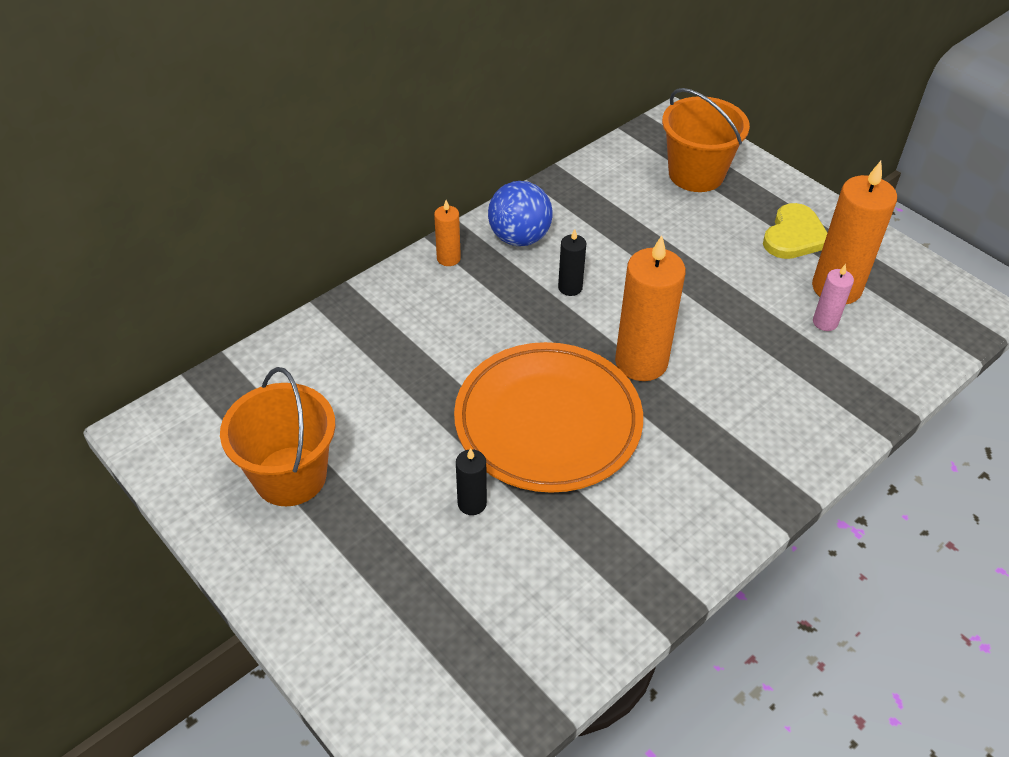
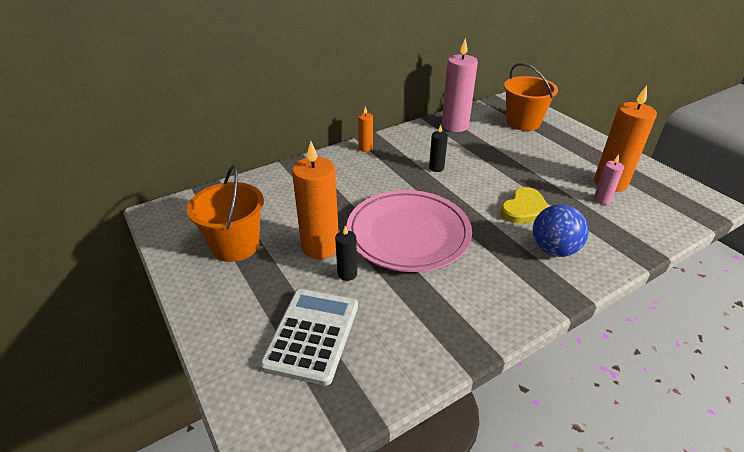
camera: 10 degrees right, 10 degrees down
orange plate [454,342,643,493] -> pink plate [346,190,472,272]
blue ball [488,181,553,246] -> blue ball moved to [533,204,589,257]
orange candle [615,235,686,381] -> orange candle moved to [292,141,339,259]
yellow heart [763,203,827,259] -> yellow heart moved to [500,187,548,223]
none -> white calculator [260,289,358,386]
none -> pink candle [442,38,478,132]

